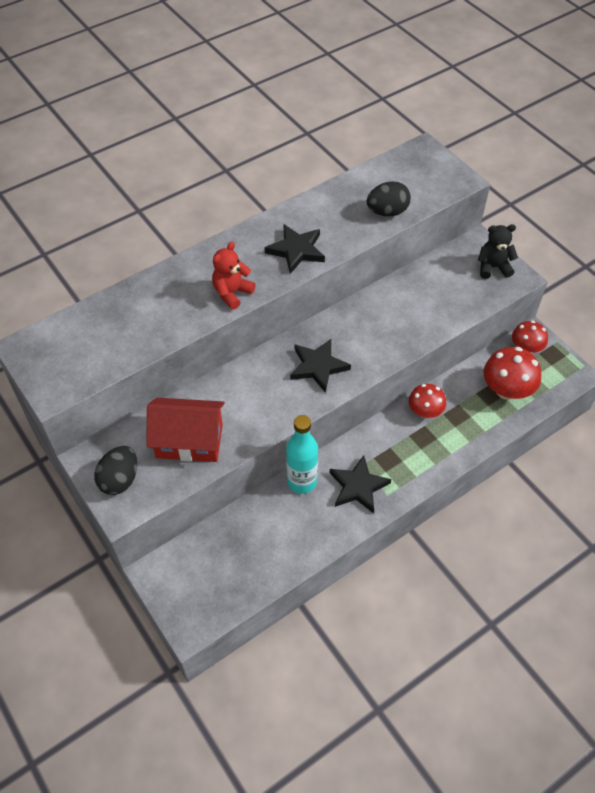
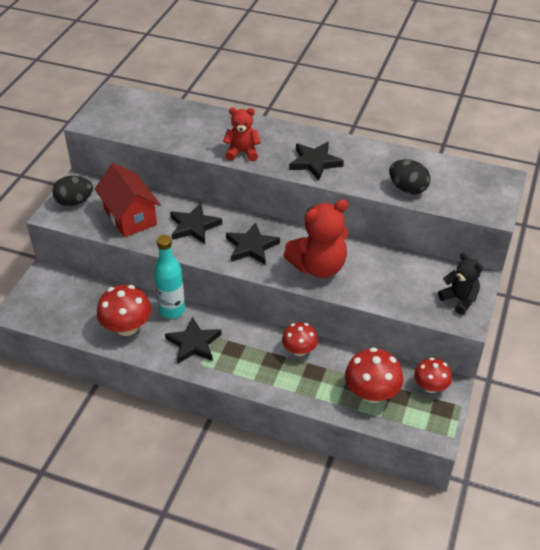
camera: 55 degrees right, 10 degrees down
none -> red mushroom [97,285,151,336]
none -> black star [170,203,222,244]
none -> red teddy bear [283,199,348,278]

